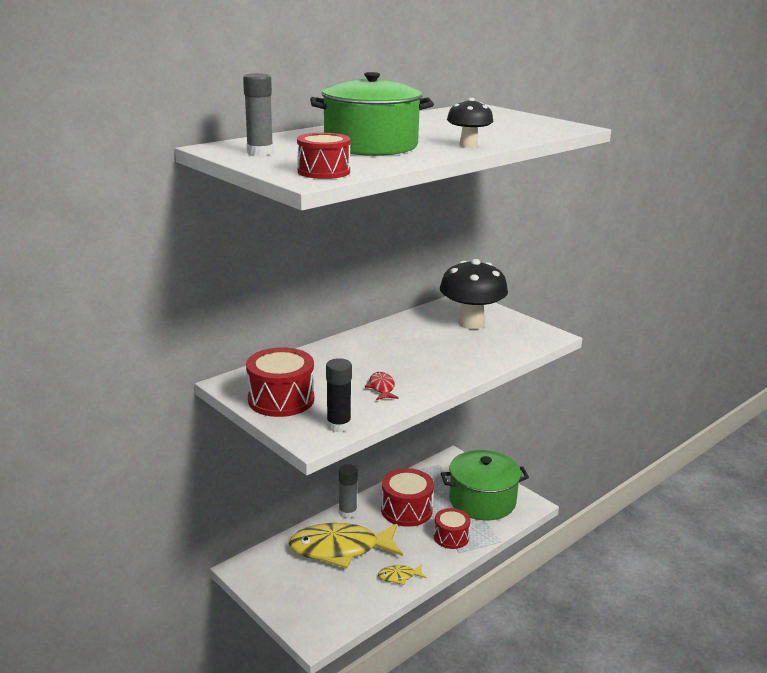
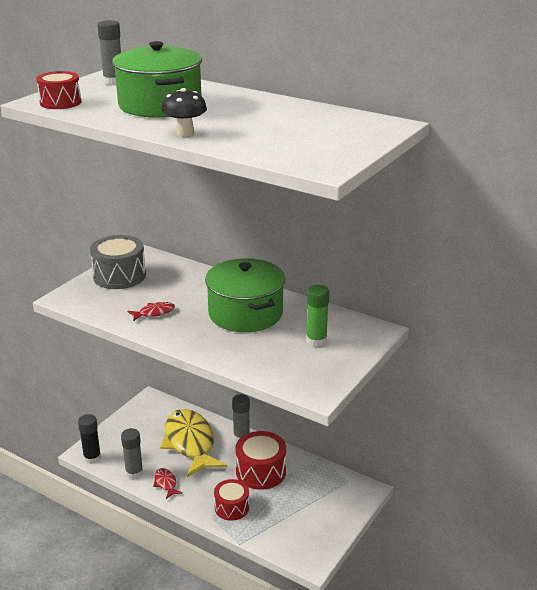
camera: 75 degrees right, 5 degrees up
red drum [246,347,314,417] -> grey drum [90,235,146,289]
black glue stick [326,358,352,432] -> black glue stick moved to [78,414,101,464]
yellow fish [378,564,426,585] -> red fish [153,468,183,499]
black mushroom [440,259,508,329] -> green glue stick [306,285,329,347]
green pot [441,450,529,520] -> green pot moved to [205,258,285,332]
none -> grey glue stick [121,428,143,479]

